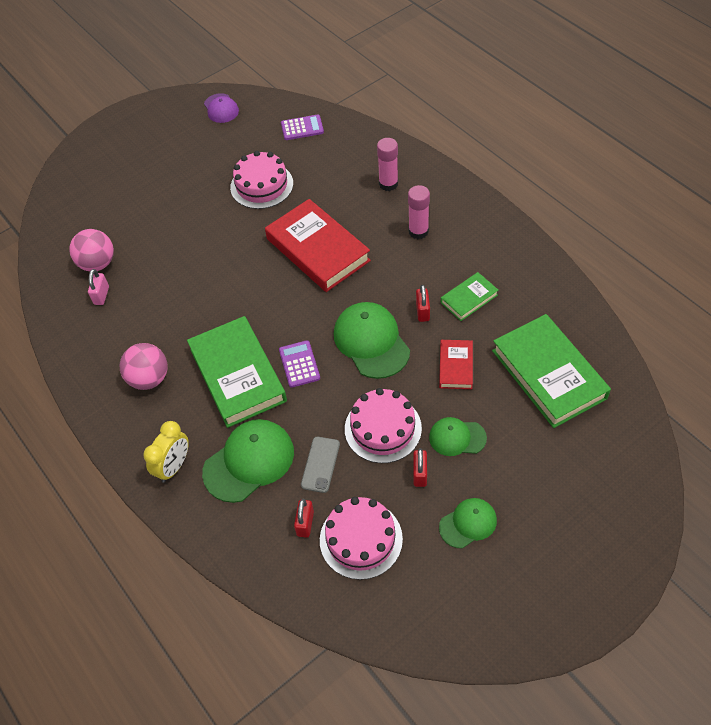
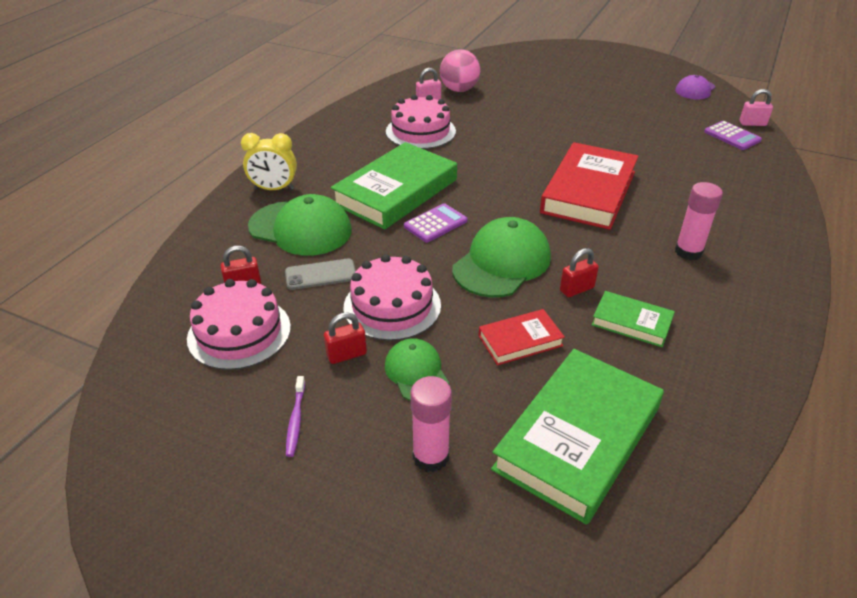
camera: 60 degrees right, 15 degrees down
pink ball [120,343,168,390] -> none
pink cake [230,151,293,209] -> pink cake moved to [386,95,456,149]
pink glue stick [377,138,398,191] -> pink glue stick moved to [410,376,452,472]
green cap [439,498,497,548] -> purple toothbrush [286,376,305,457]
none -> pink padlock [740,89,773,126]

